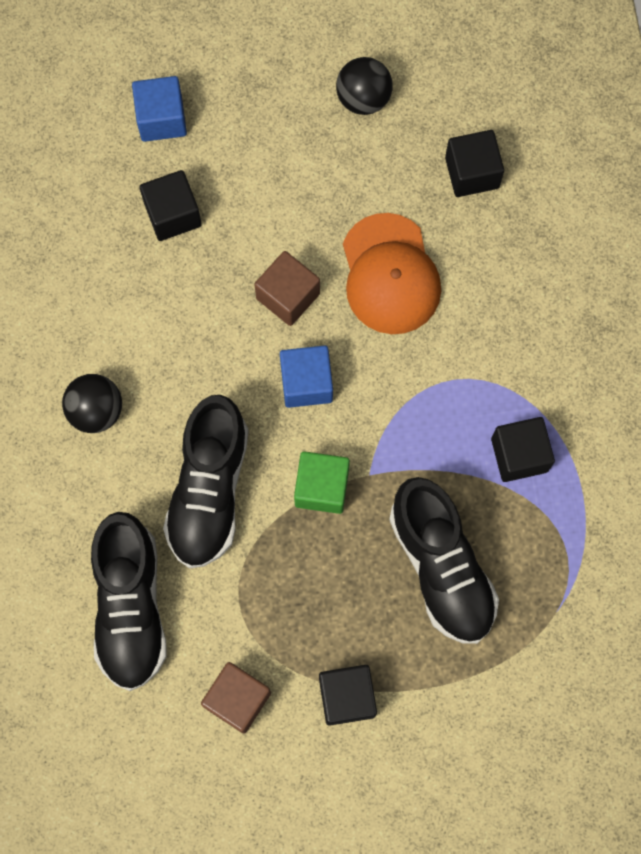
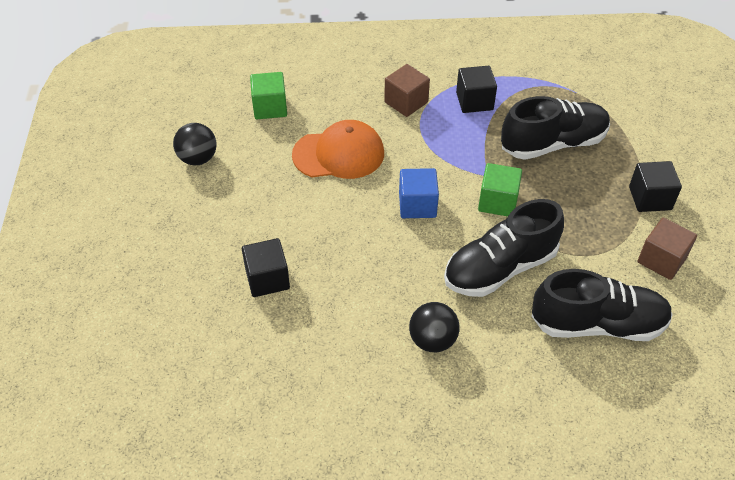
camera: 85 degrees left, 25 degrees down
blue cube [132,76,187,142] -> none
black shoe [163,395,249,569] -> black shoe turned 135 degrees clockwise [444,199,564,297]
brown cube [254,251,320,326] -> brown cube moved to [384,64,430,117]
black cube [445,130,504,197] -> green cube [250,72,287,119]

